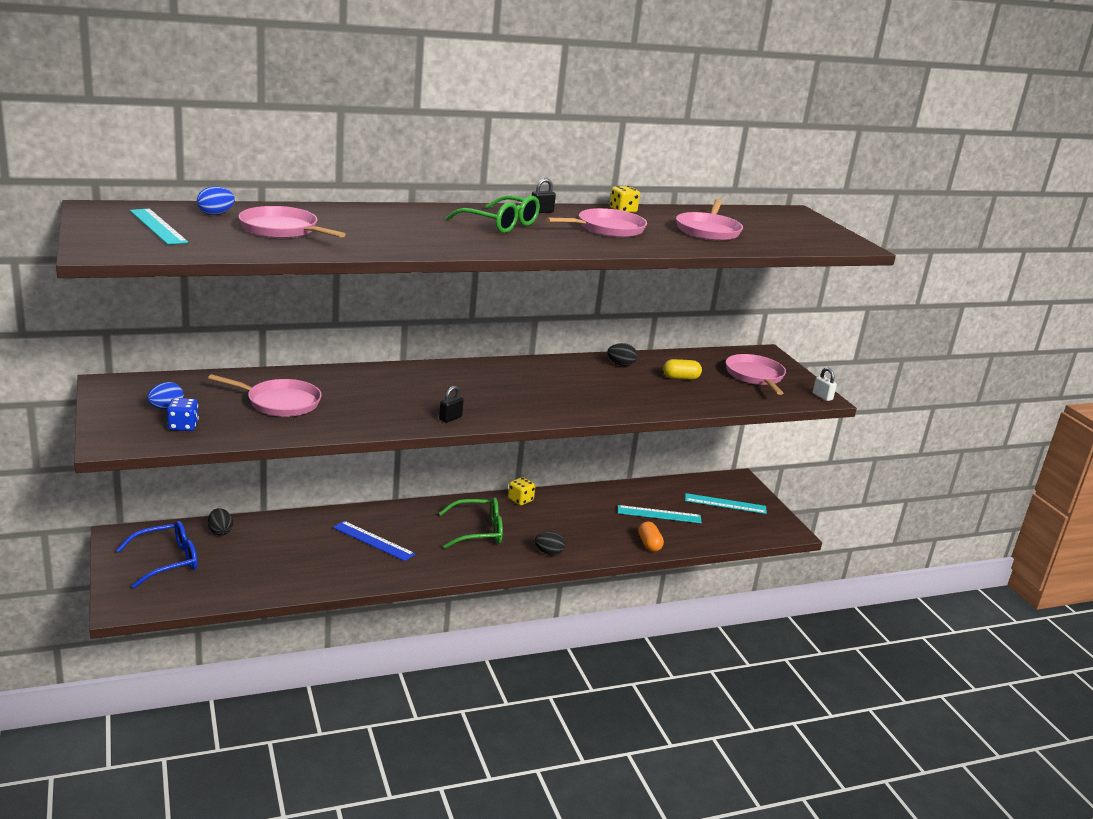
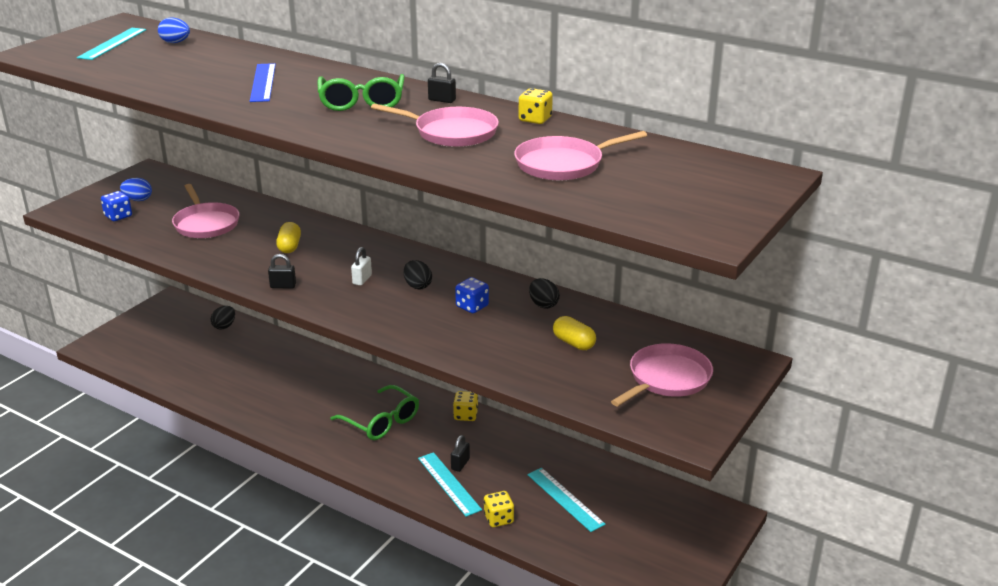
camera: 55 degrees right, 5 degrees up
blue glasses [116,521,198,588] -> none
pink pan [238,206,346,238] -> none
blue ruler [333,521,415,561] -> blue ruler moved to [250,63,276,102]
black egg [535,531,566,555] -> black egg moved to [404,260,432,290]
orange capsule [638,521,664,552] -> yellow dice [484,491,514,527]
turquoise ruler [685,493,767,514] -> turquoise ruler moved to [418,452,482,517]
white padlock [813,367,837,401] -> white padlock moved to [351,247,372,286]
none -> yellow capsule [276,222,301,253]
none -> black padlock [451,435,470,472]
none -> blue dice [455,277,489,313]

